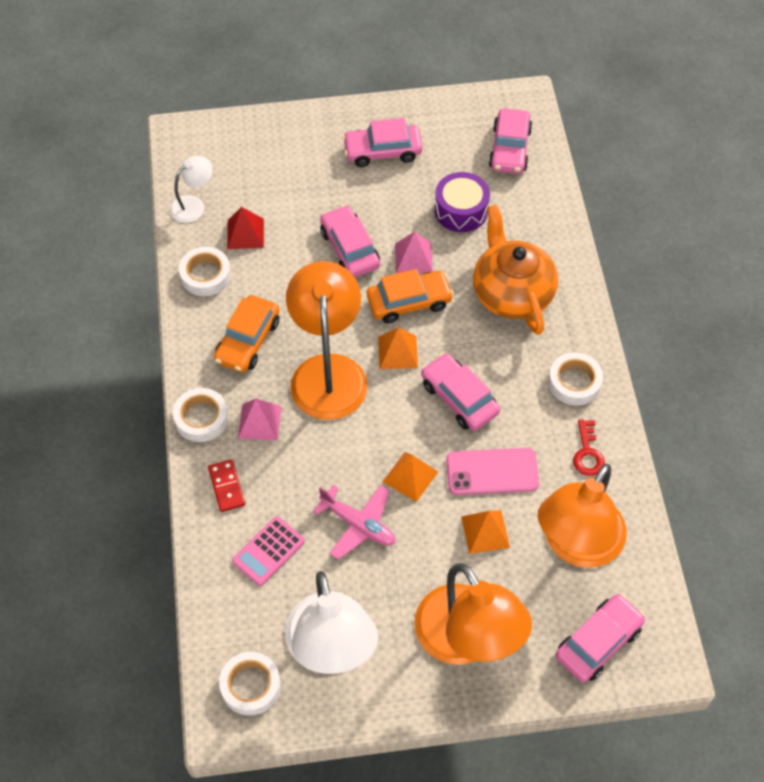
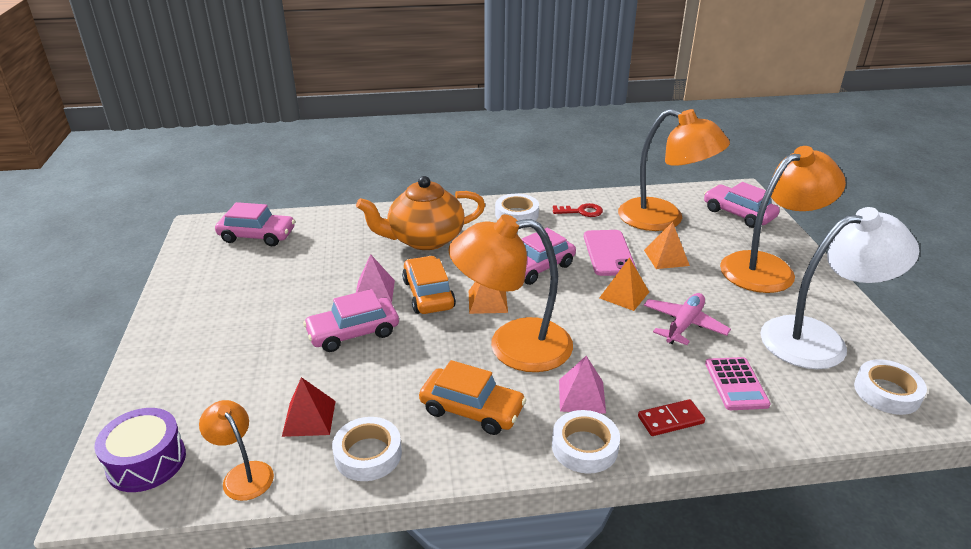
camera: 90 degrees left, 25 degrees down
white lamp [170,156,212,223] -> orange lamp [199,400,274,501]
pink calculator [232,516,305,586] -> pink calculator turned 45 degrees clockwise [705,357,771,410]
pink car [342,118,422,167] -> none
purple drum [435,172,490,232] -> purple drum moved to [94,408,186,492]

